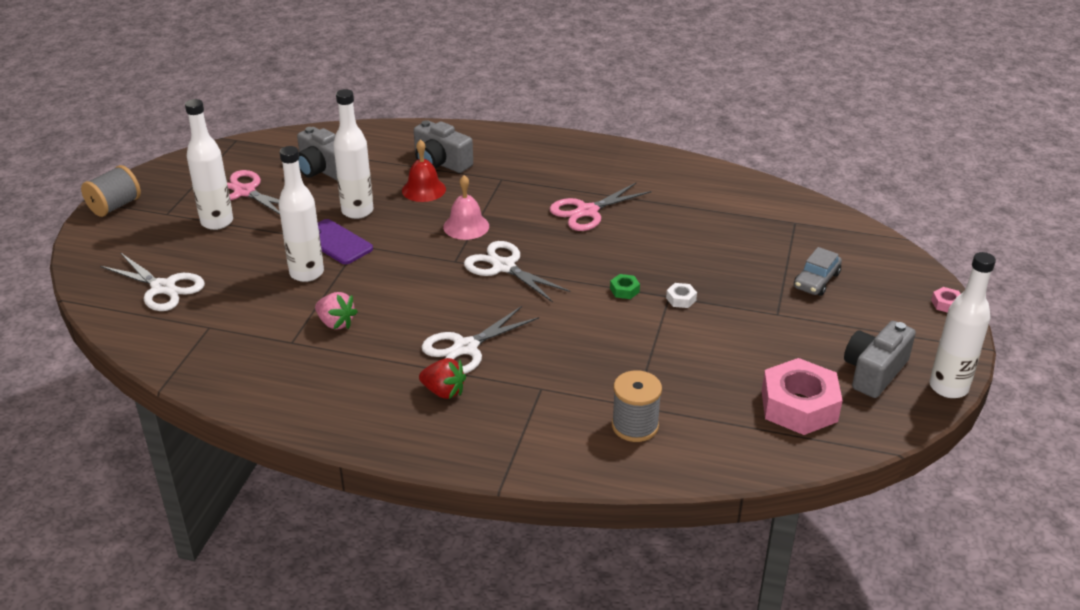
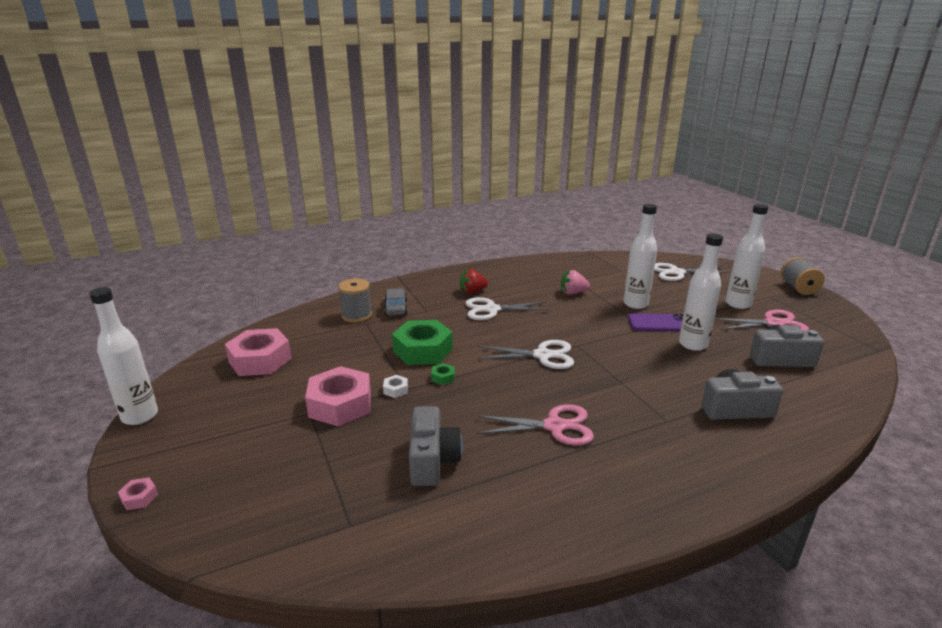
camera: 140 degrees right, 10 degrees down
red bell [402,139,446,202] -> none
white scissors [422,306,539,374] -> white scissors turned 105 degrees counterclockwise [465,297,550,320]
pink bell [443,175,489,240] -> none
pink scissors [550,182,651,231] -> pink scissors turned 75 degrees clockwise [476,404,594,446]
grey car [794,247,842,296] -> grey car moved to [384,288,408,316]
grey camera [844,321,916,398] -> grey camera moved to [409,406,463,486]
none -> pink nut [305,366,371,426]
none -> green nut [392,320,453,365]

